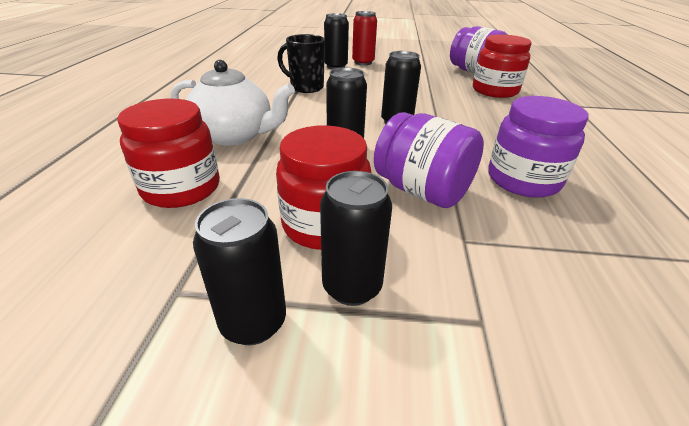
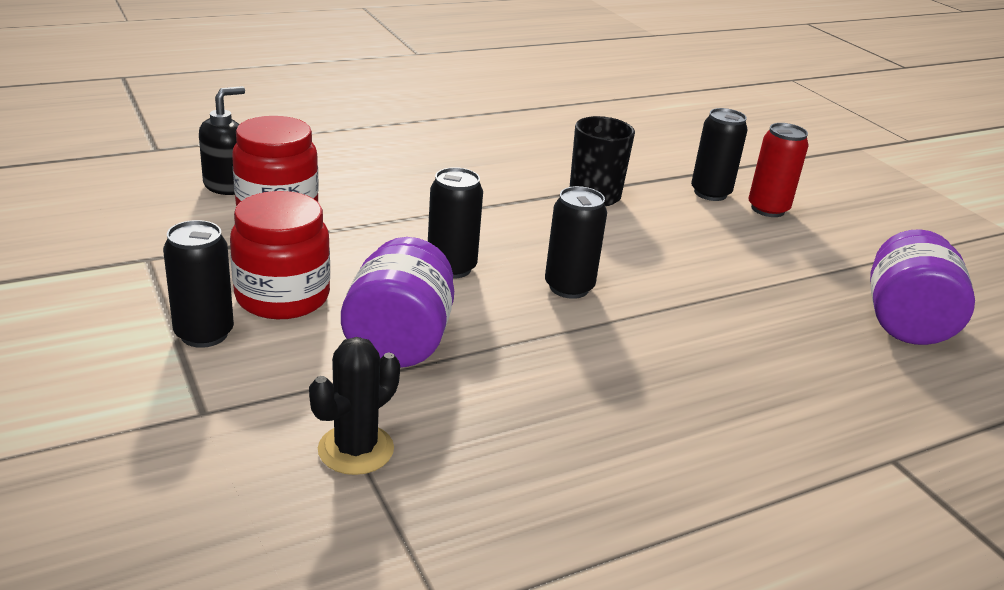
camera: 55 degrees right, 5 degrees down
white teapot [171,60,295,146] -> none
black can [193,198,286,345] -> none
red jar [473,34,532,98] -> none
purple jar [488,96,588,198] -> none
none -> black soap dispenser [199,86,245,195]
none -> black cactus [309,337,400,475]

